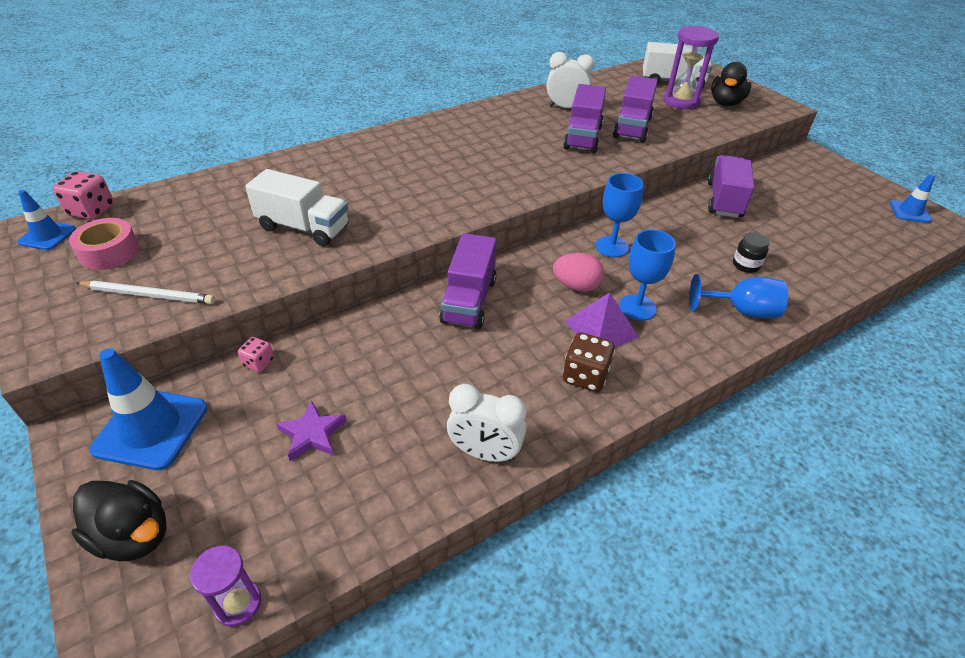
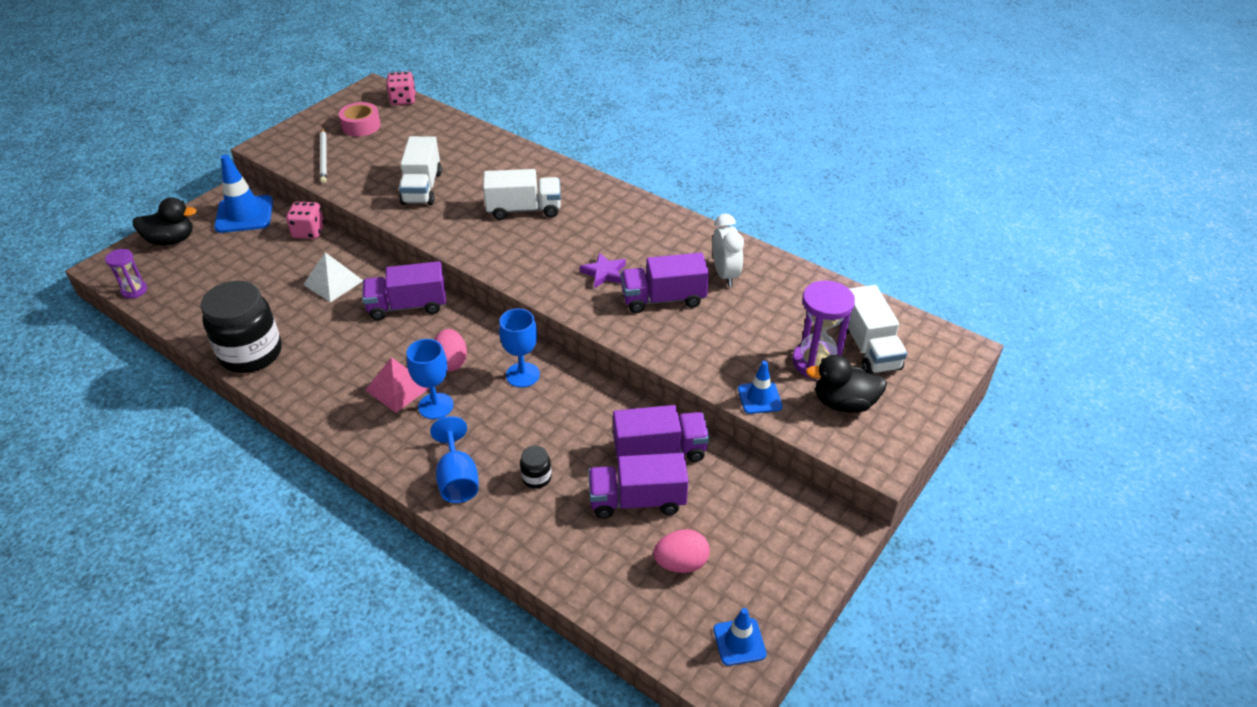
camera: 70 degrees right, 0 degrees up
blue traffic cone [17,190,76,250] -> blue traffic cone moved to [738,361,782,414]
black duck [72,480,167,561] -> black duck turned 105 degrees counterclockwise [132,198,197,245]
pink dice [238,337,274,372] -> pink dice [286,202,325,239], size x1.67
purple star [276,400,347,461] -> purple star moved to [580,252,626,288]
white clock [447,384,527,462] -> black jar [201,281,282,373]
brown dice [563,332,615,392] -> none
purple pyramid [565,292,639,347] -> pink pyramid [366,357,429,413]
purple truck [613,76,658,143] -> purple truck moved to [588,453,688,519]
none -> white pyramid [303,252,363,302]
none -> white truck [483,169,561,220]
none -> pink egg [653,529,710,573]

